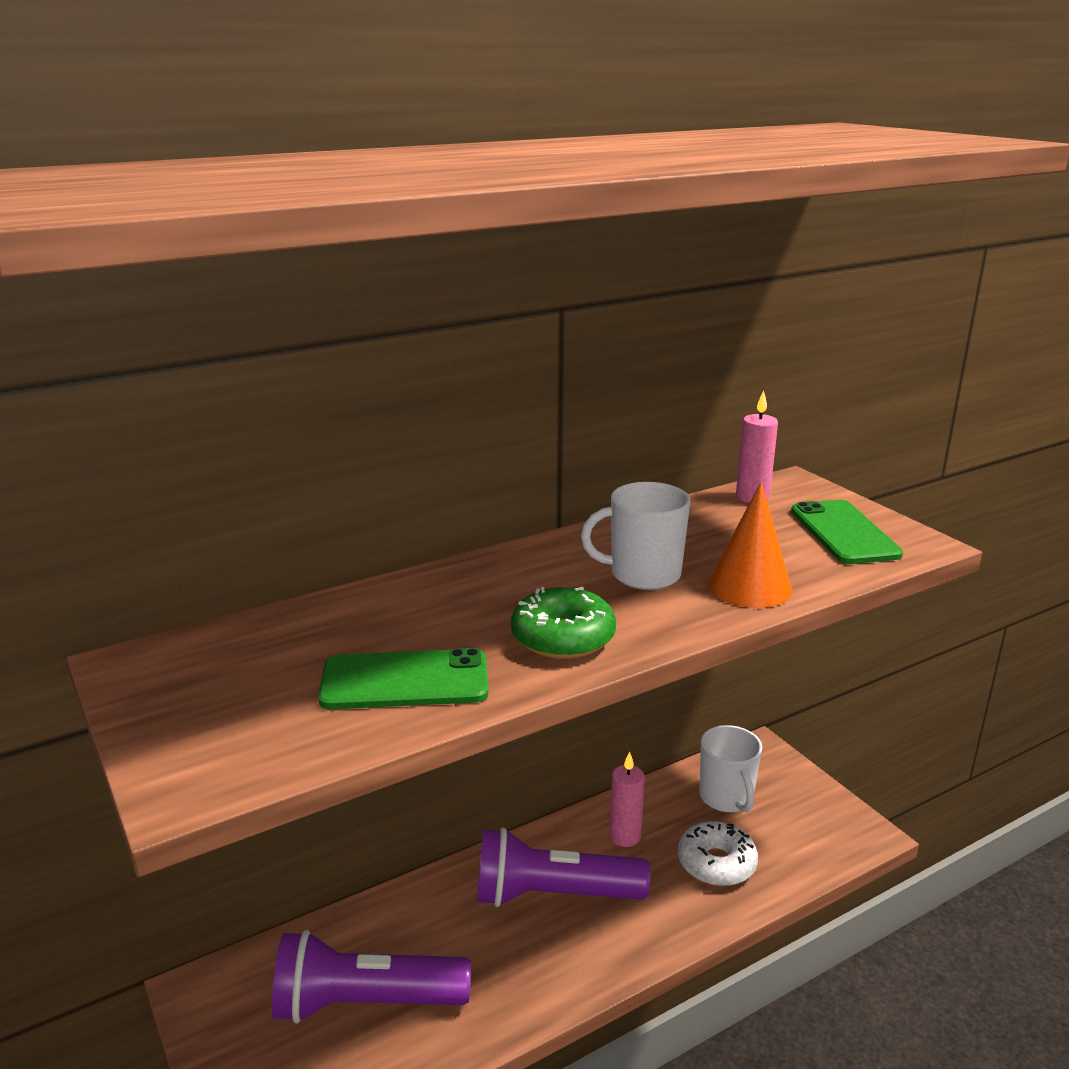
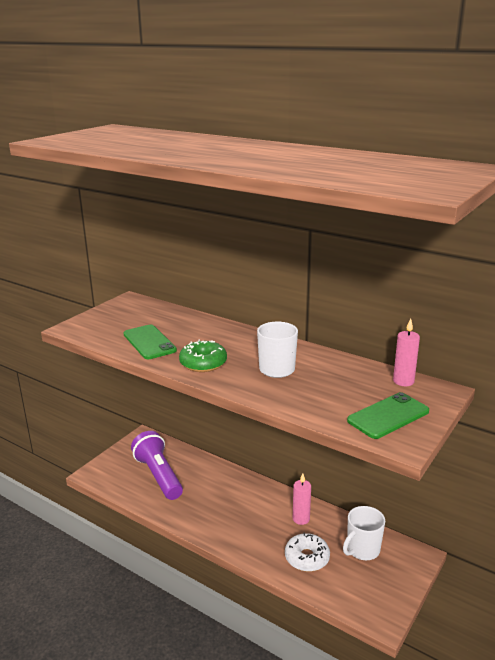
camera: 65 degrees right, 0 degrees up
purple flashlight [477,828,650,907] -> none
orange cone [708,482,792,608] -> none

